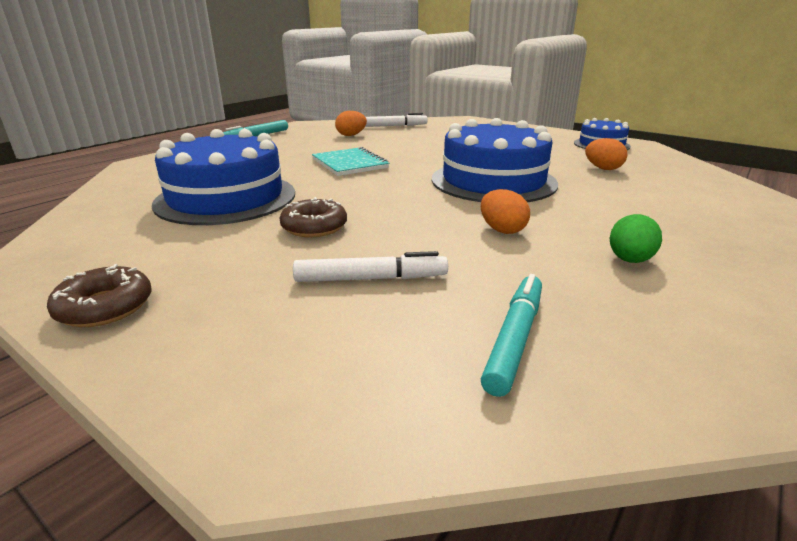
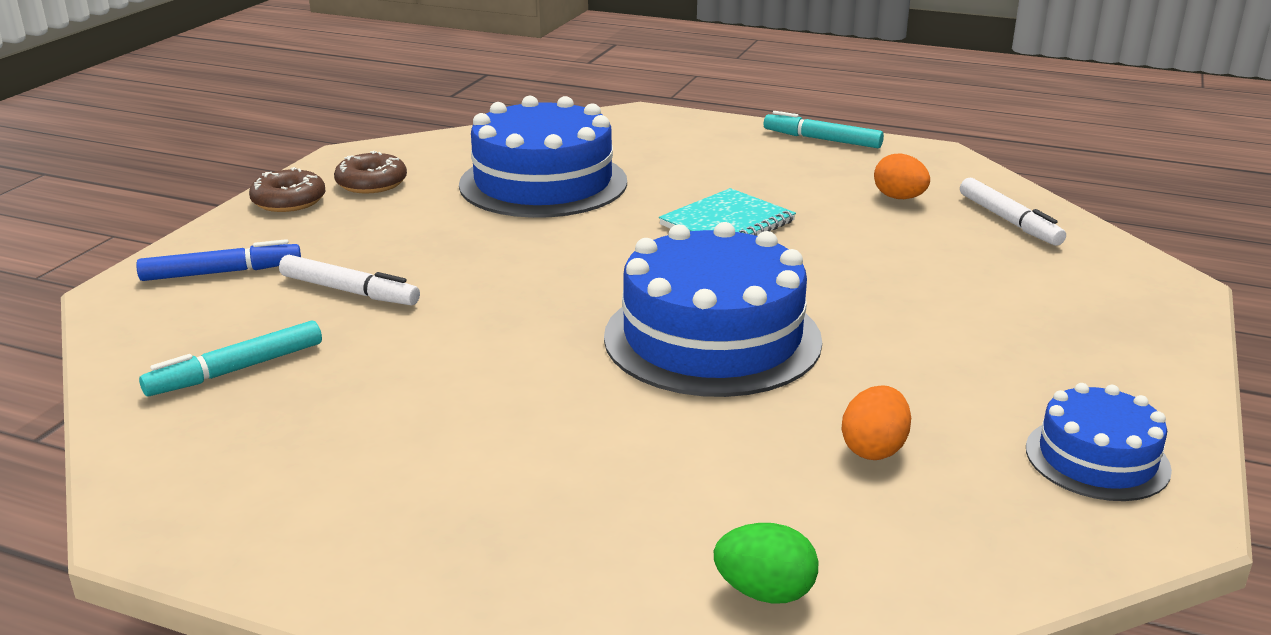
camera: 75 degrees right, 0 degrees up
brown donut [280,197,347,237] -> brown donut moved to [334,151,407,194]
white marker [293,251,448,282] -> white marker turned 45 degrees counterclockwise [279,255,420,305]
orange egg [481,189,530,234] -> none
turquoise marker [481,274,542,397] -> turquoise marker turned 135 degrees clockwise [139,320,322,396]
green egg [610,214,662,263] -> green egg moved to [714,523,818,604]
none -> blue marker [136,239,301,281]

